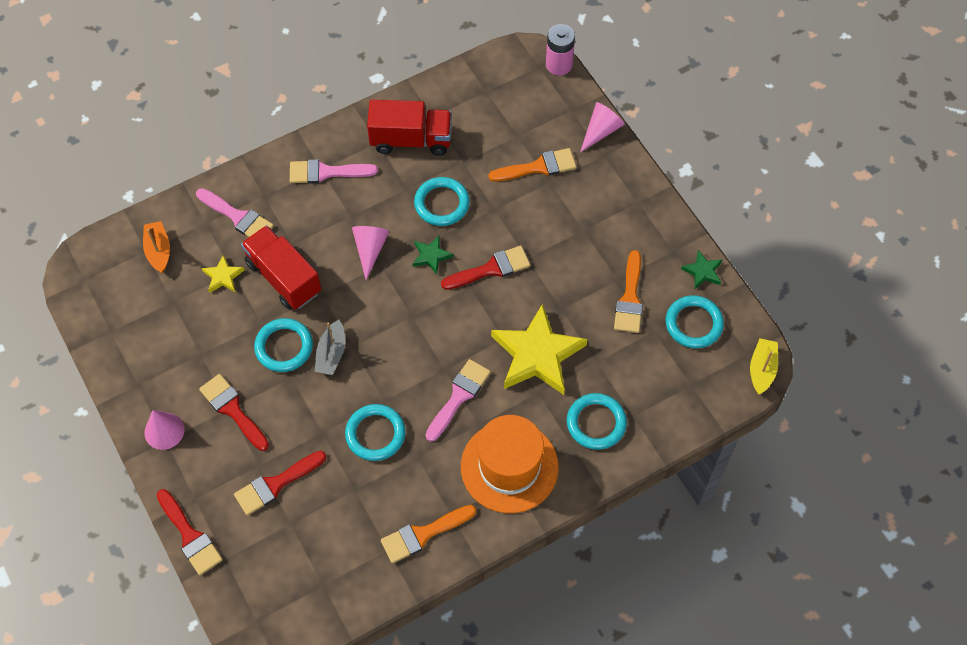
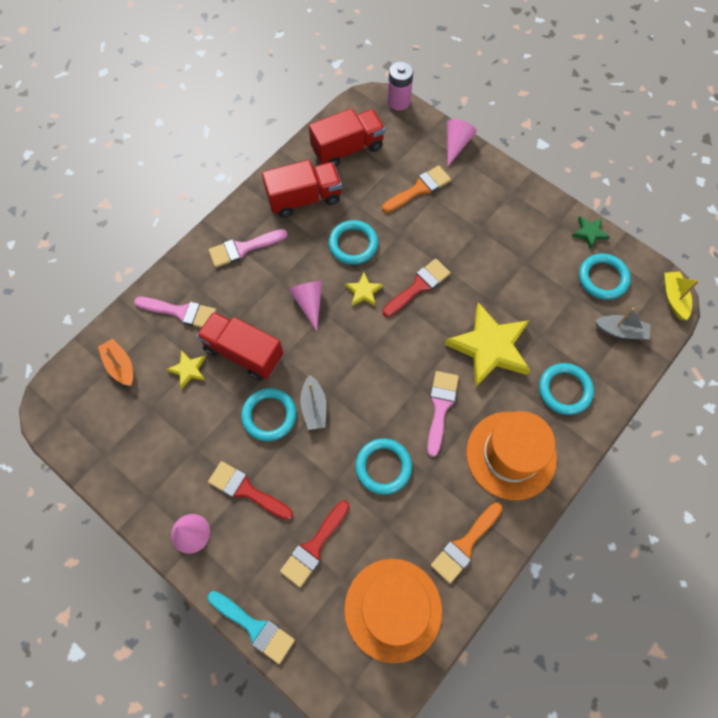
camera: 20 degrees left, 5 degrees up
red brush [157,489,223,575] -> turquoise brush [208,591,295,664]
green star [413,236,453,274] -> yellow star [345,273,383,306]
orange brush [614,250,643,333] -> none
none -> red truck [309,108,385,167]
none -> orange hat [344,559,442,663]
none -> grey boat [595,308,651,340]

